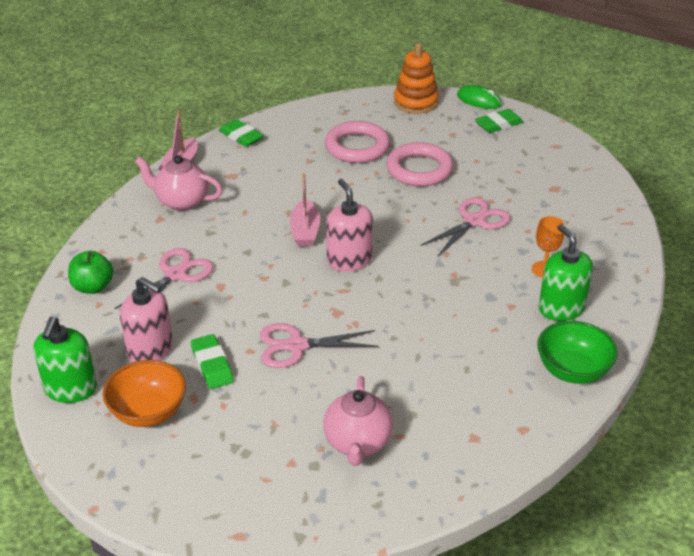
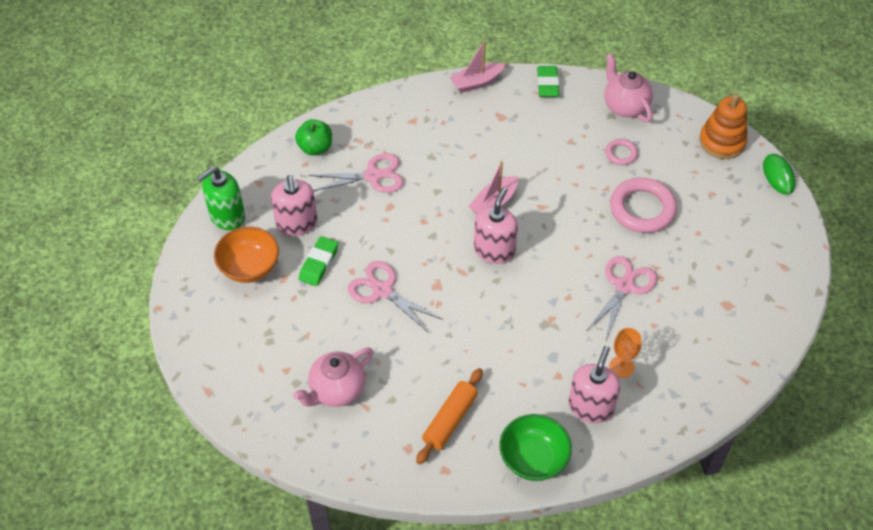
camera: 45 degrees right, 15 degrees up
pink teapot [135,155,223,211] -> pink teapot moved to [604,53,653,122]
pink ring [325,121,390,163] -> pink ring [605,139,638,165], size x0.51
pink scissors [421,197,510,257] -> pink scissors turned 60 degrees counterclockwise [587,256,657,339]
green eraser [475,109,523,133] -> none
green soap dispenser [539,224,593,321] -> pink soap dispenser [568,346,620,423]
none -> orange rolling pin [416,368,483,464]

